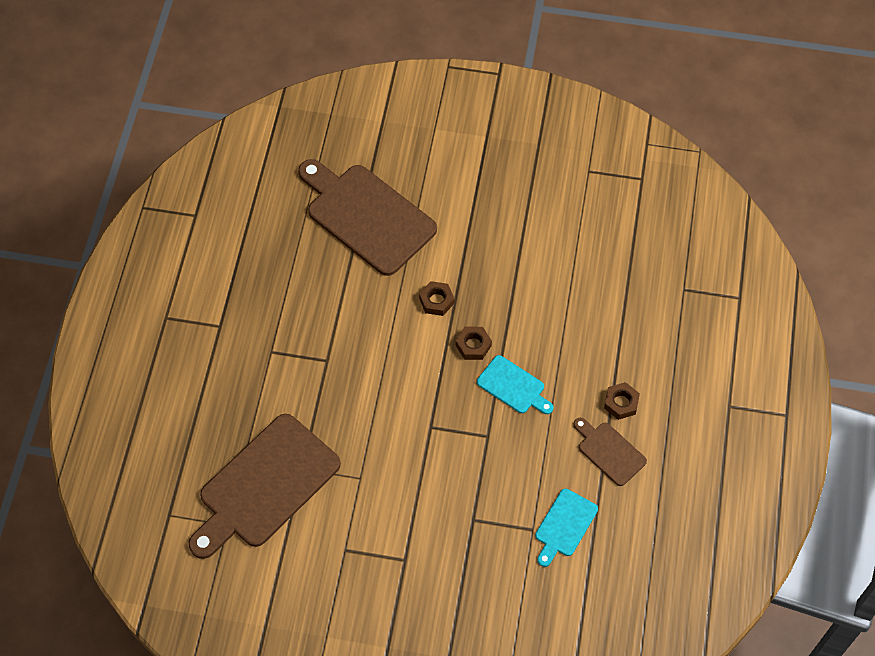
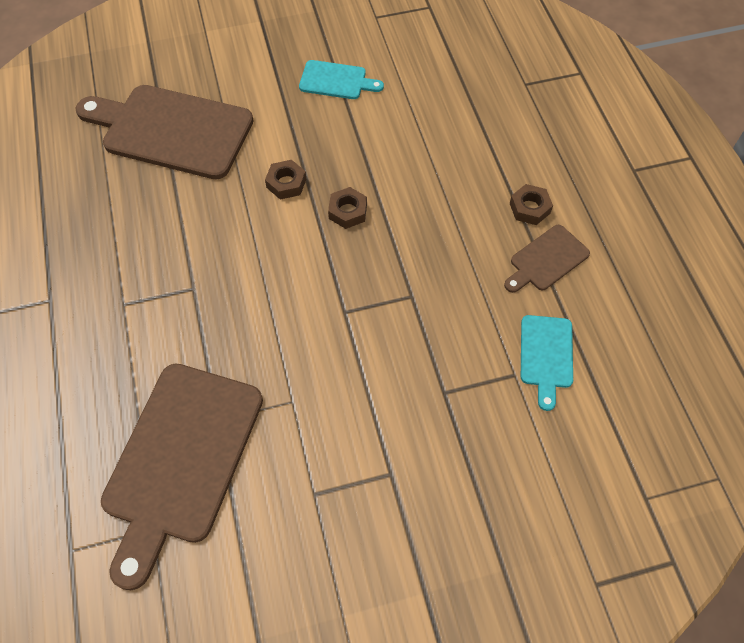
camera: 25 degrees left, 0 degrees up
turquoise cutting board [477,355,553,414] -> turquoise cutting board moved to [299,60,384,99]
brown cutting board [573,418,647,486] -> brown cutting board turned 60 degrees counterclockwise [504,225,590,293]

